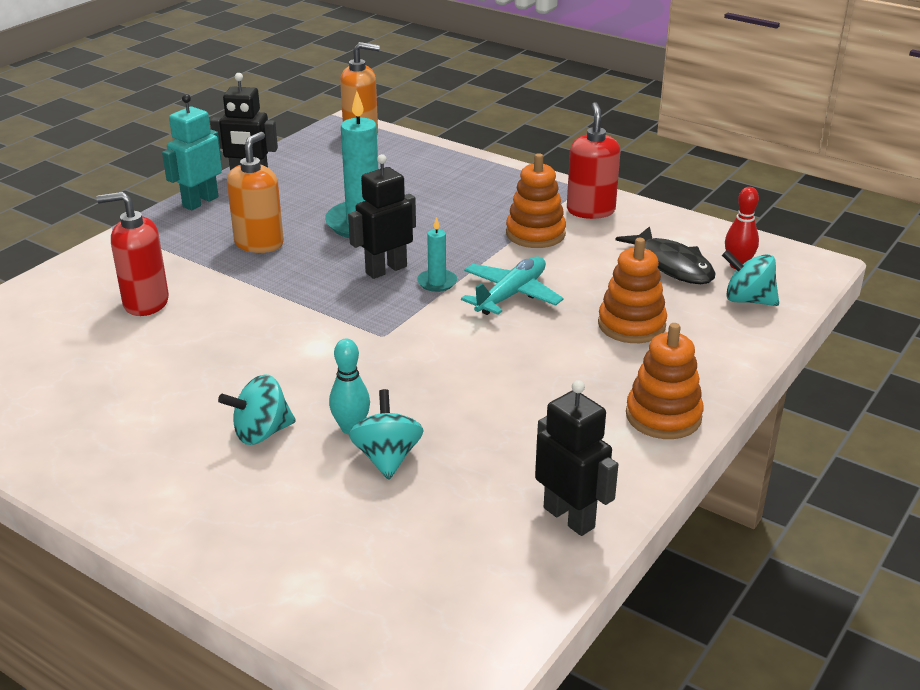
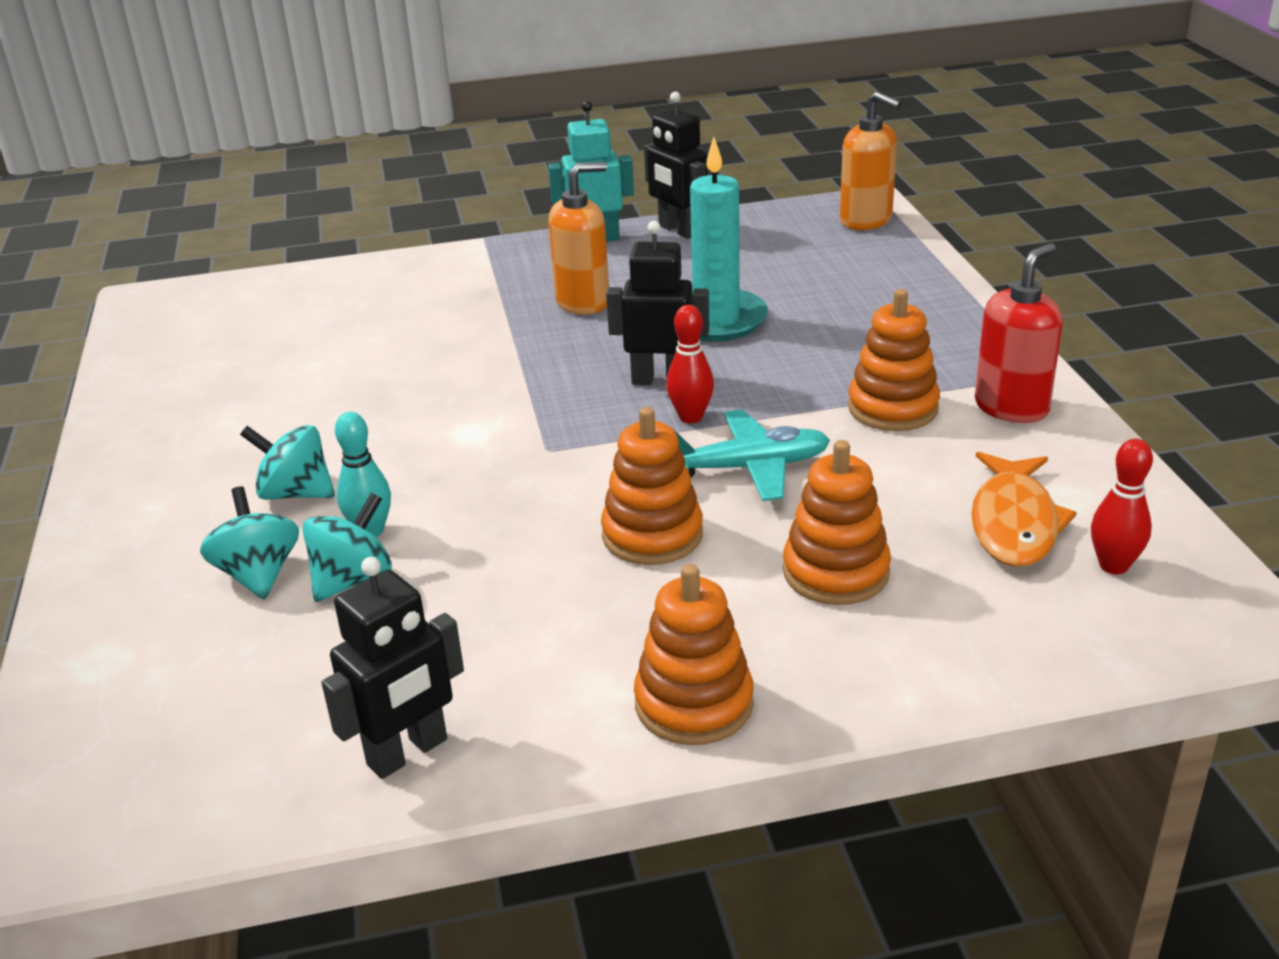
camera: 45 degrees right, 0 degrees up
red soap dispenser [96,192,169,316] -> none
turquoise candle [417,217,457,292] -> red bowling pin [666,305,714,423]
black robot [535,380,618,536] -> black robot turned 45 degrees clockwise [322,557,464,779]
black fish [616,226,716,284] -> orange fish [971,452,1077,567]
turquoise spinning top [722,250,779,306] -> turquoise spinning top moved to [200,486,299,599]
none -> orange stacking toy [601,407,703,565]

